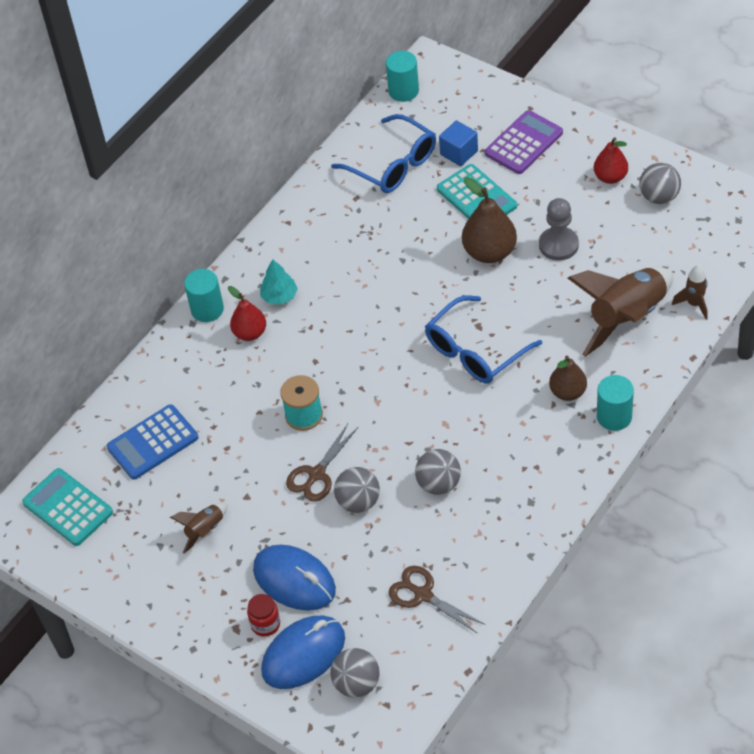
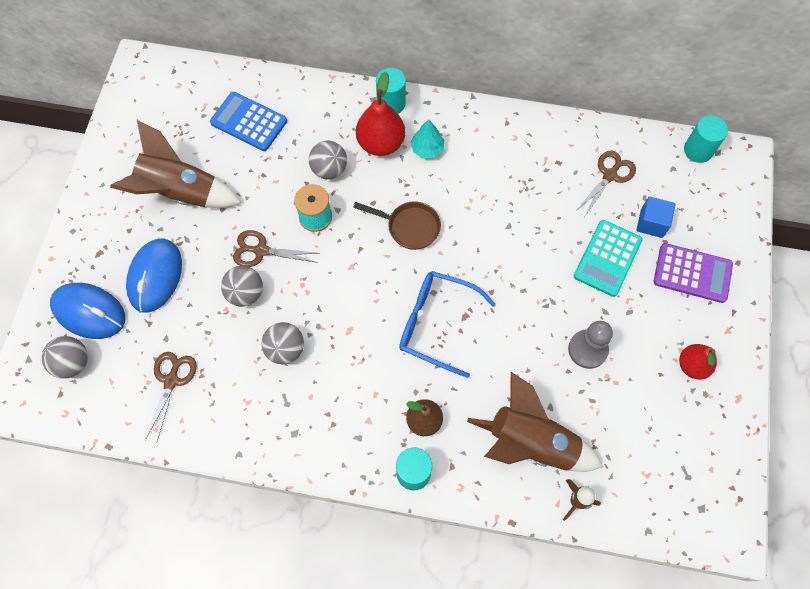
camera: 60 degrees right, 15 degrees up
turquoise calculator [22,468,113,546] -> none
brown rocket [170,503,228,554] -> brown rocket [110,120,242,208], size x2.12
red pear [228,286,266,341] -> red pear [356,72,405,156], size x1.54
red jar [247,594,280,637] -> none
blue glasses [331,114,436,193] -> brown scissors [575,151,636,216]
brown pear [462,177,517,263] -> none
grey ball [639,163,681,204] -> grey ball moved to [309,141,347,179]
none -> brown pan [353,201,441,250]

